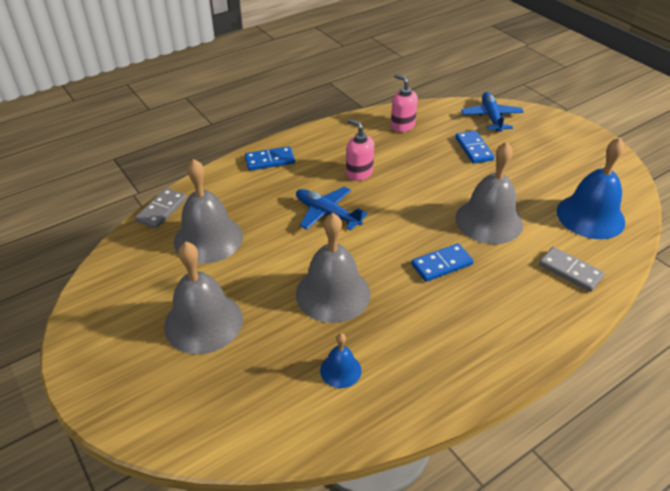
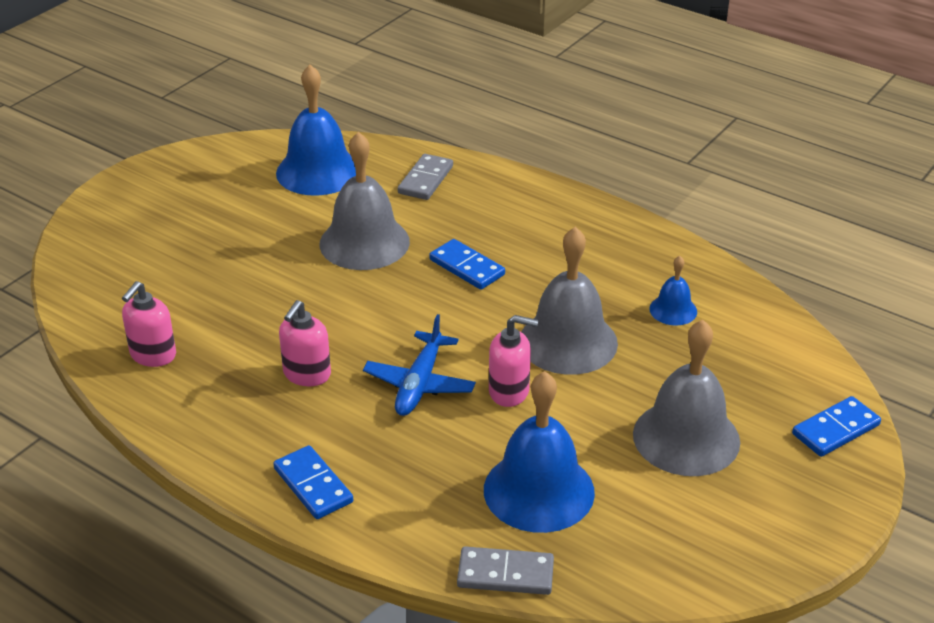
camera: 110 degrees left, 5 degrees down
grey bell [174,159,243,263] -> blue bell [484,371,595,533]
blue domino [455,131,494,164] -> blue domino moved to [792,396,881,457]
blue plane [461,92,524,132] -> none
none -> pink soap dispenser [489,315,538,407]

